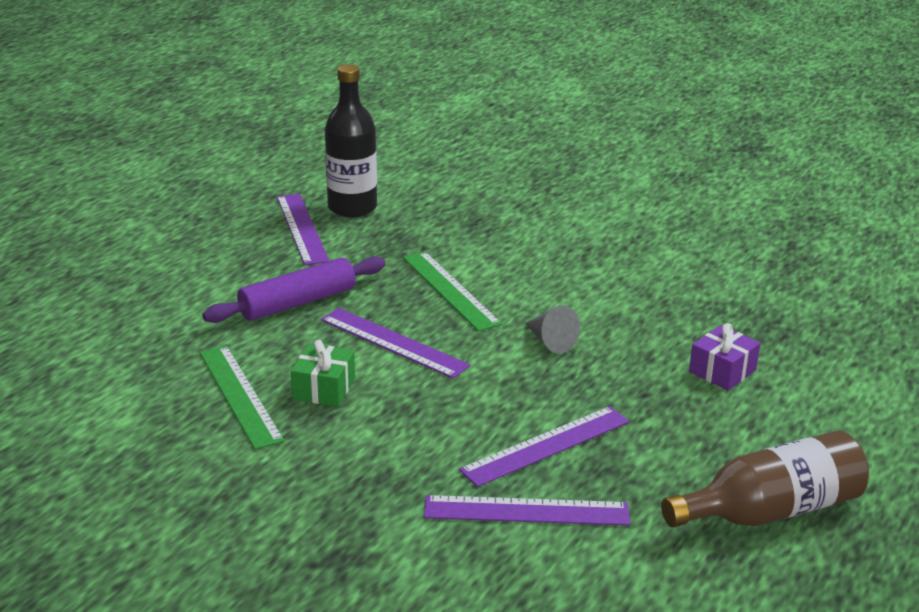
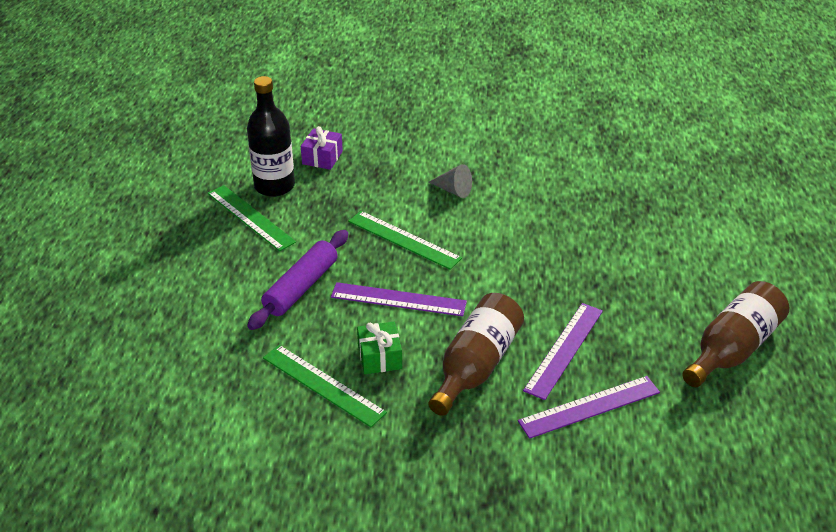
camera: 25 degrees left, 10 degrees up
purple ruler [277,194,329,265] -> green ruler [208,185,296,251]
grey cone [525,305,580,353] -> grey cone moved to [429,164,472,198]
purple gift [689,323,760,390] -> purple gift moved to [301,126,343,170]
none -> brown bottle [429,293,524,416]

